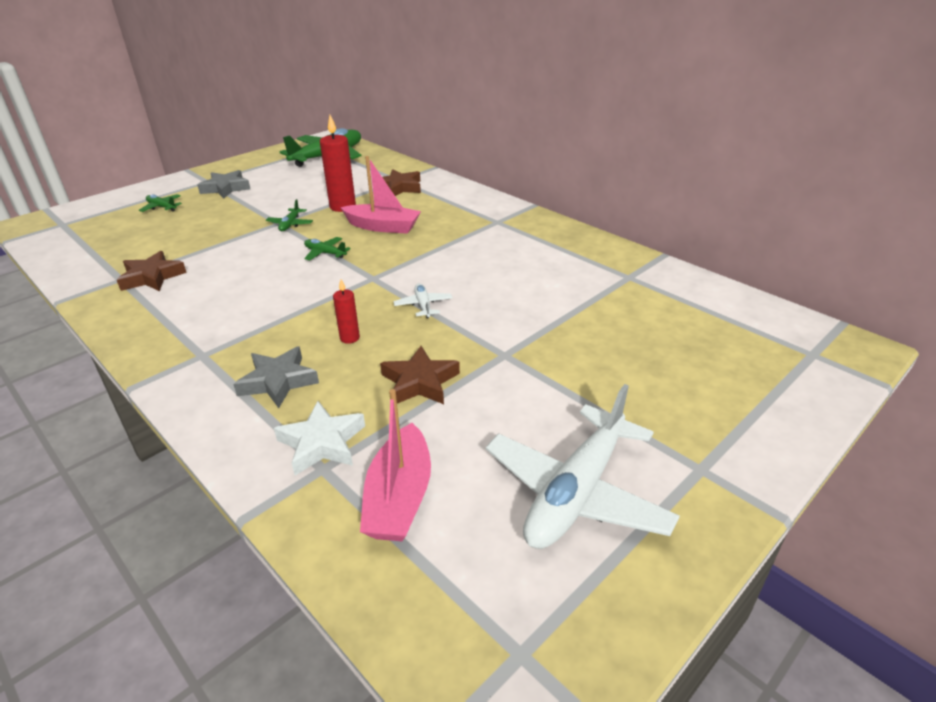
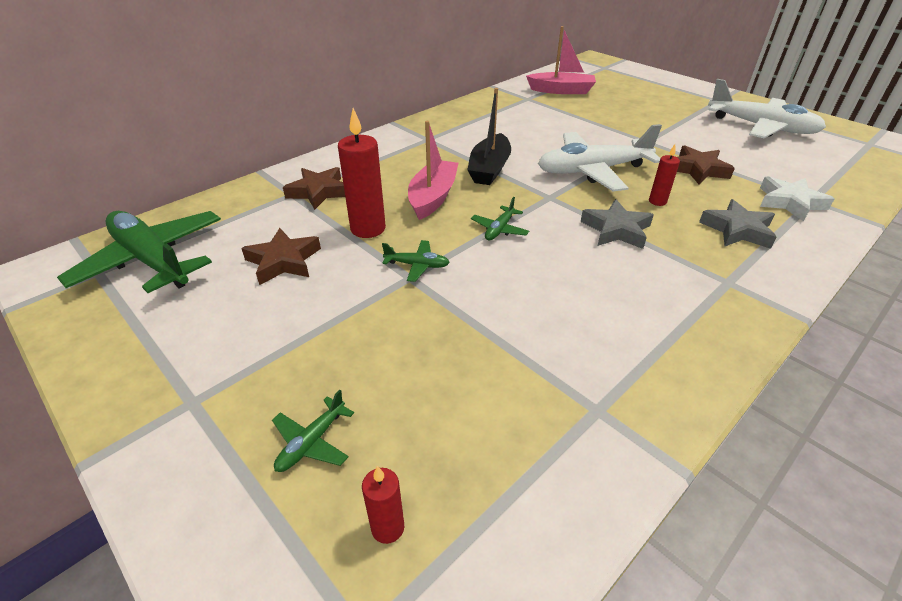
camera: 90 degrees left, 5 degrees up
brown star [117,251,187,291] -> brown star moved to [241,228,321,285]
grey star [197,170,250,198] -> grey star moved to [581,199,654,249]
pink boat [360,389,431,541] -> pink boat moved to [526,26,596,94]
white plane [393,283,453,318] -> white plane [538,124,662,191], size x2.33
none -> red candle [362,466,404,544]
none -> black boat [467,88,511,185]

